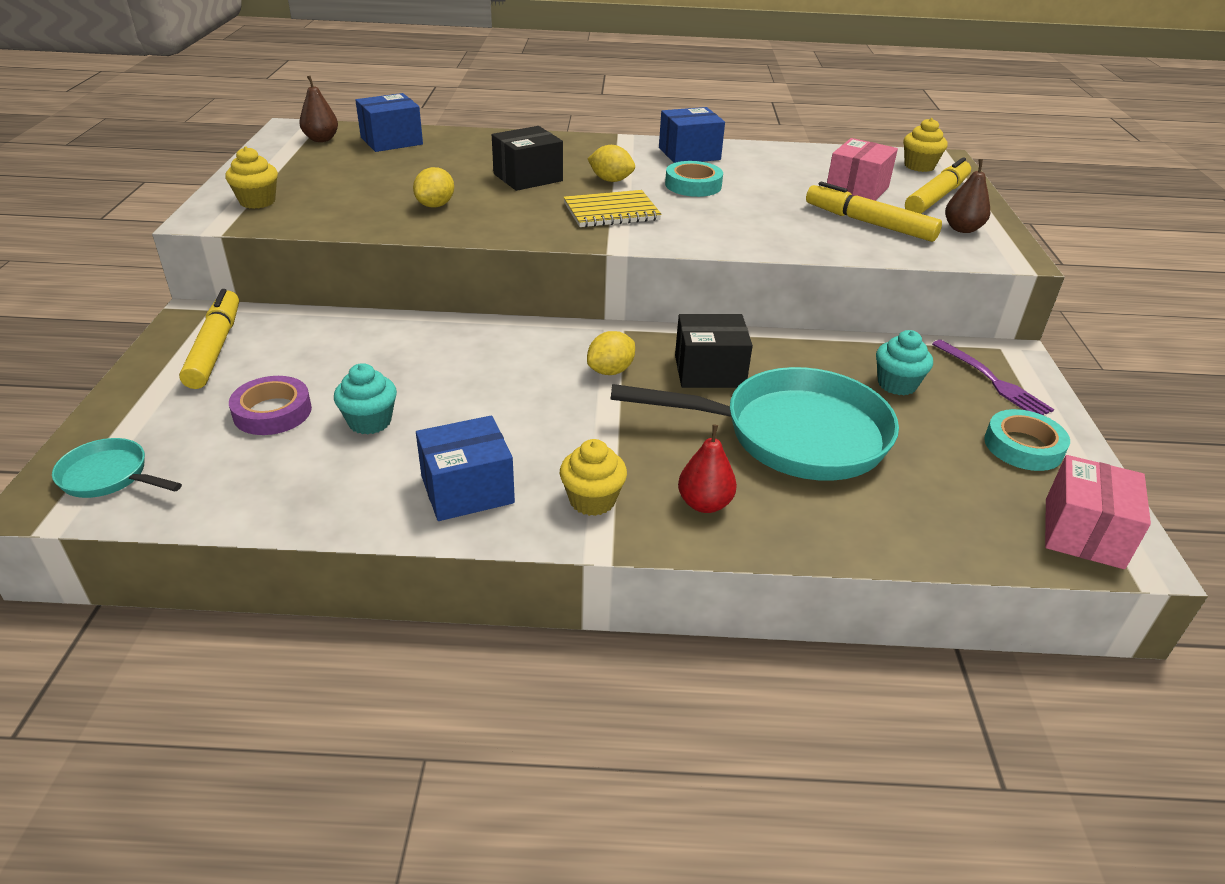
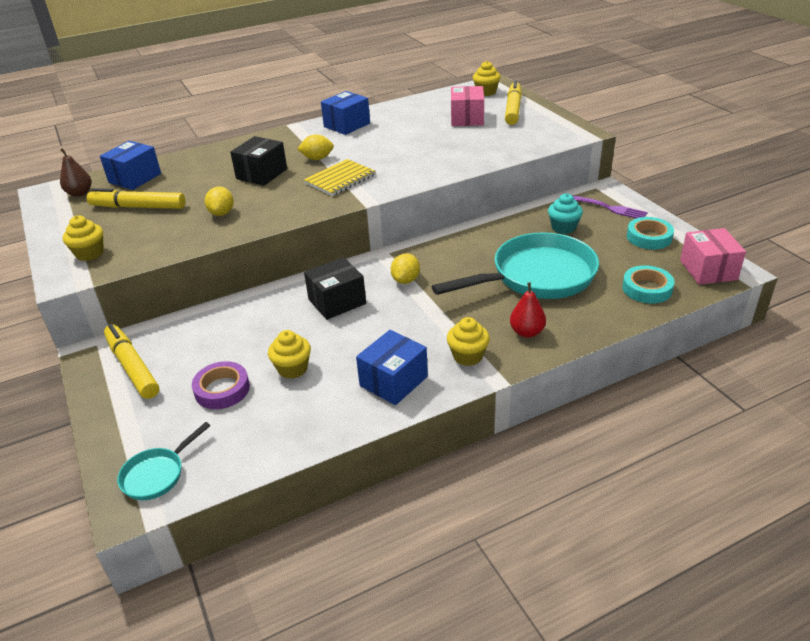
camera: 25 degrees left, 0 degrees up
turquoise pan [52,438,182,498] -> turquoise pan turned 45 degrees counterclockwise [117,422,211,500]
turquoise cupcake [334,363,397,435] -> yellow cupcake [268,330,311,379]
turquoise tape [665,161,723,197] -> turquoise tape moved to [622,265,675,303]
black box [675,314,753,388] -> black box moved to [304,257,366,320]
yellow marker [806,182,942,242] -> yellow marker moved to [87,188,185,209]
brown pear [945,159,990,233] -> none

